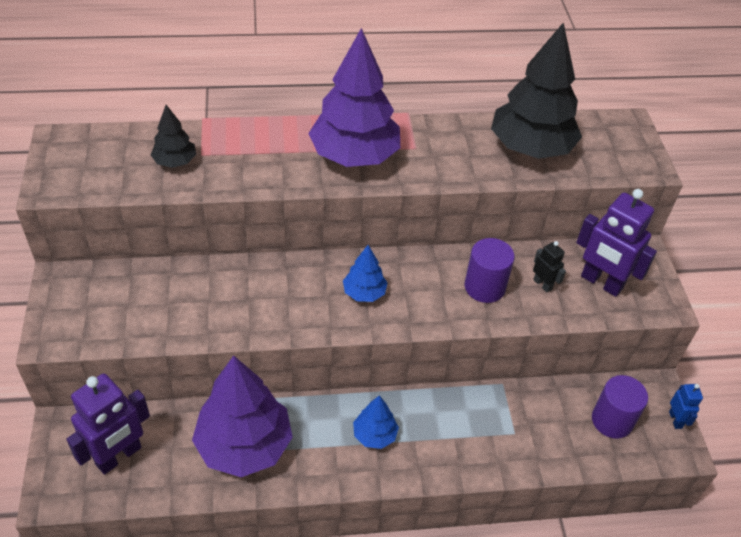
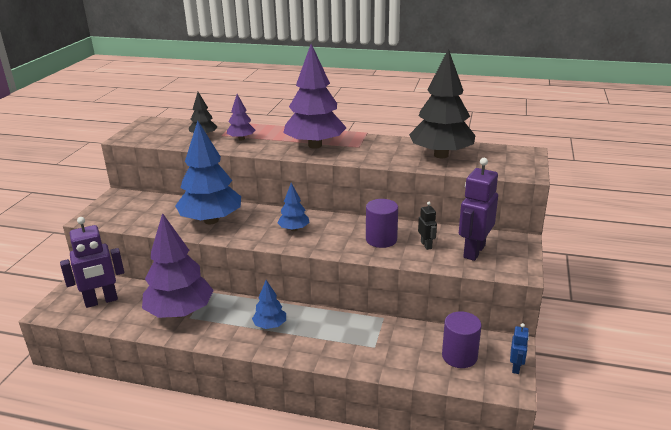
camera: 25 degrees right, 20 degrees down
purple robot [576,189,657,297] -> purple robot turned 60 degrees clockwise [459,158,498,261]
none -> blue tree [175,121,241,224]
none -> purple tree [227,94,256,140]

